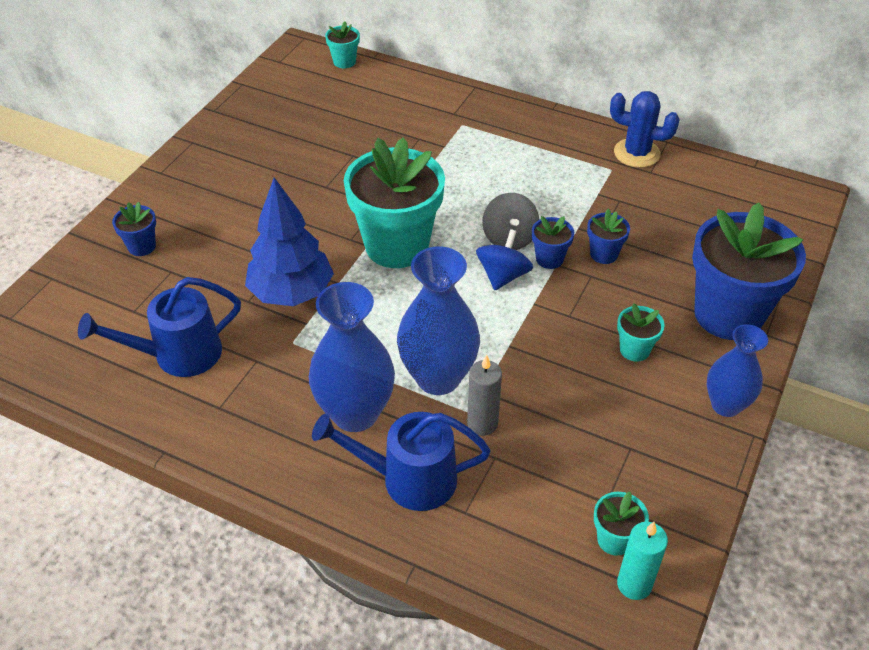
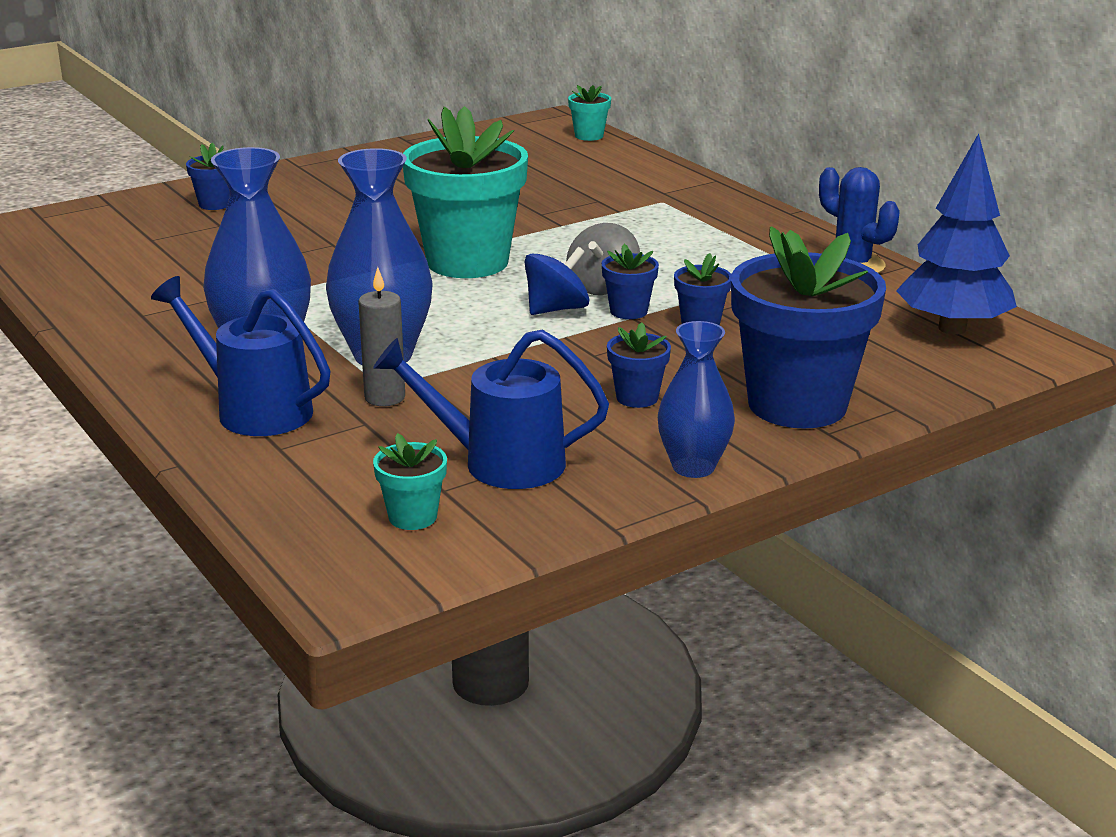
camera: 30 degrees right, 20 degrees down
blue watering can [78,277,241,377] -> blue watering can moved to [373,329,609,489]
blue tree [245,177,334,306] -> blue tree moved to [896,133,1017,335]
turquoise flower pot [617,303,665,362] -> blue flower pot [607,322,671,408]
turquoise candle [617,522,668,600] -> none

